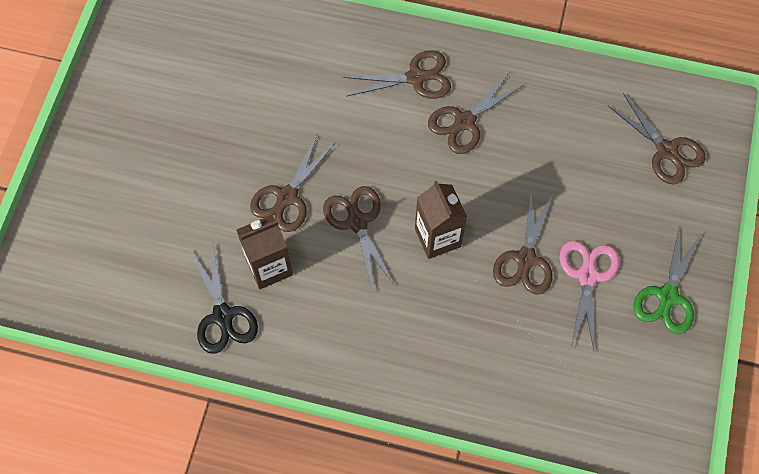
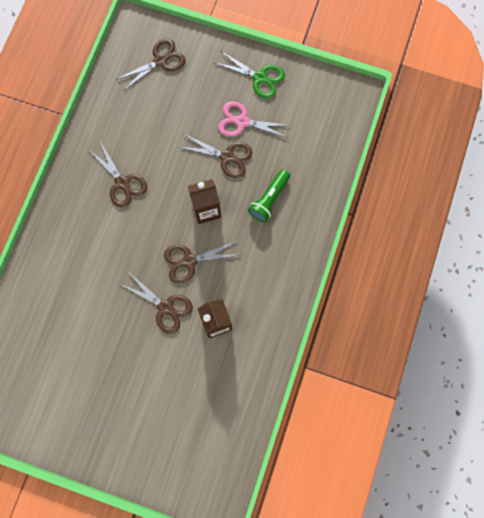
camera: 85 degrees left, 10 degrees up
black scissors [191,244,258,354] -> none
brown scissors [343,50,451,99] -> none
none -> green flashlight [248,169,290,222]

